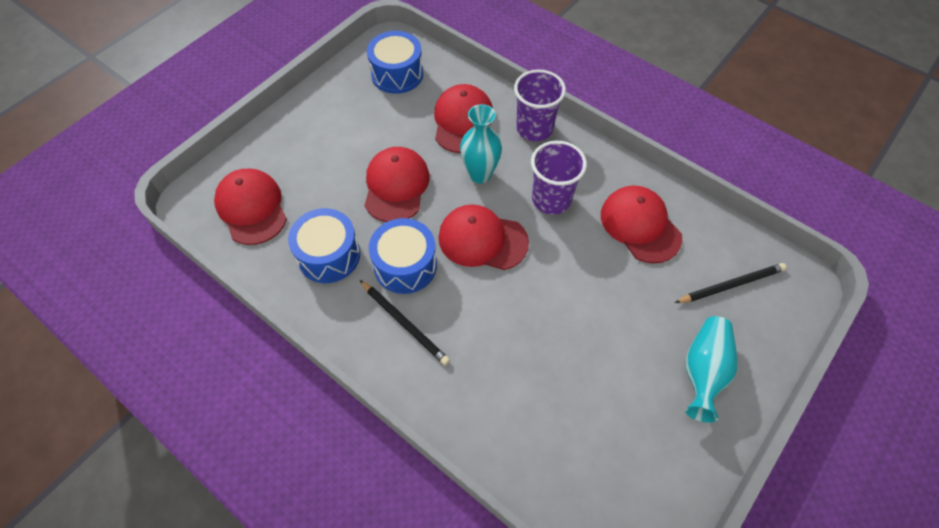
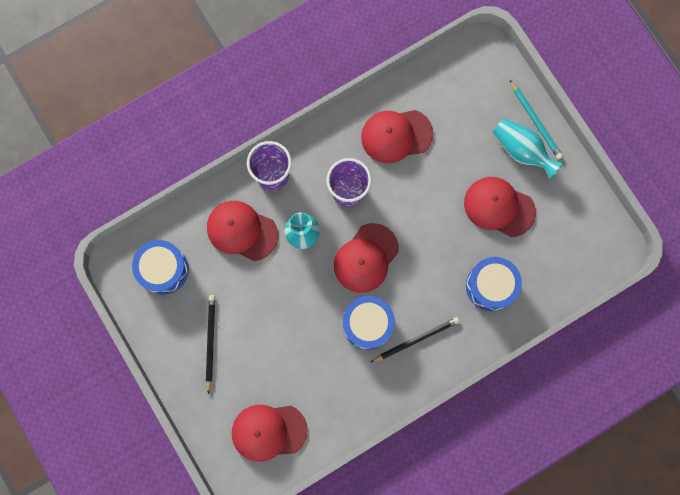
camera: 70 degrees left, 20 degrees up
blue drum [288,208,360,283] -> blue drum moved to [466,257,522,311]
red cap [364,147,430,222] -> red cap moved to [464,177,536,237]
black pencil [675,263,787,303] -> black pencil moved to [206,295,215,394]
none -> turquoise pencil [509,79,563,159]

